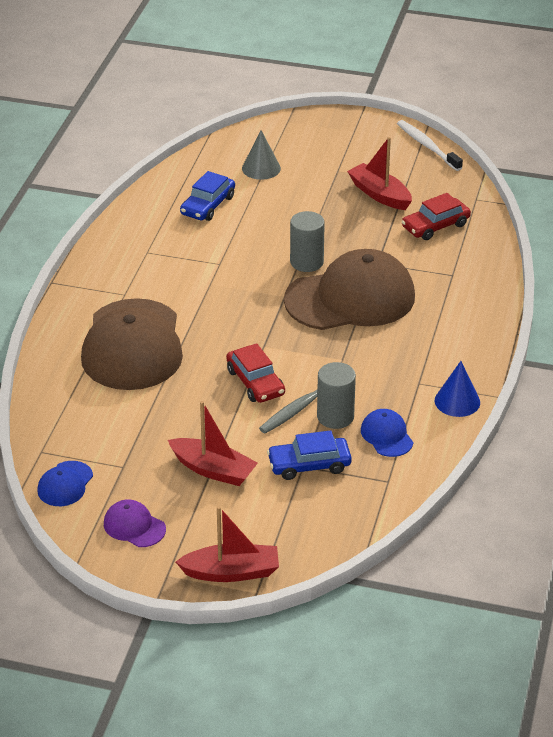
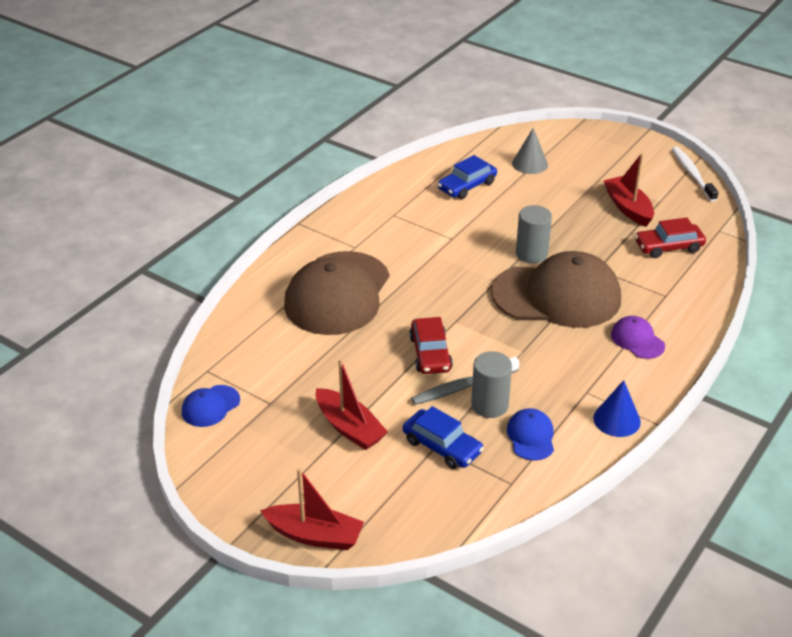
camera: 20 degrees right, 0 degrees up
purple cap [104,499,166,547] -> purple cap moved to [611,316,665,359]
blue car [267,430,352,480] -> blue car turned 150 degrees counterclockwise [403,406,484,469]

